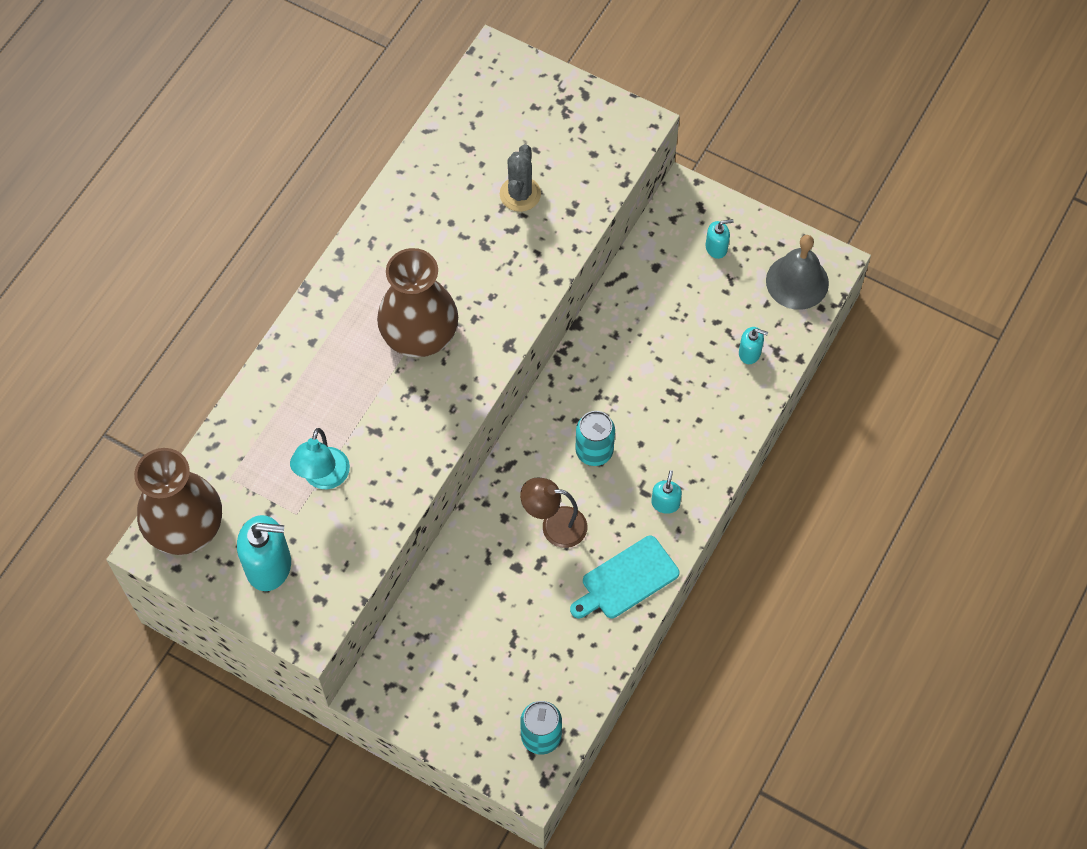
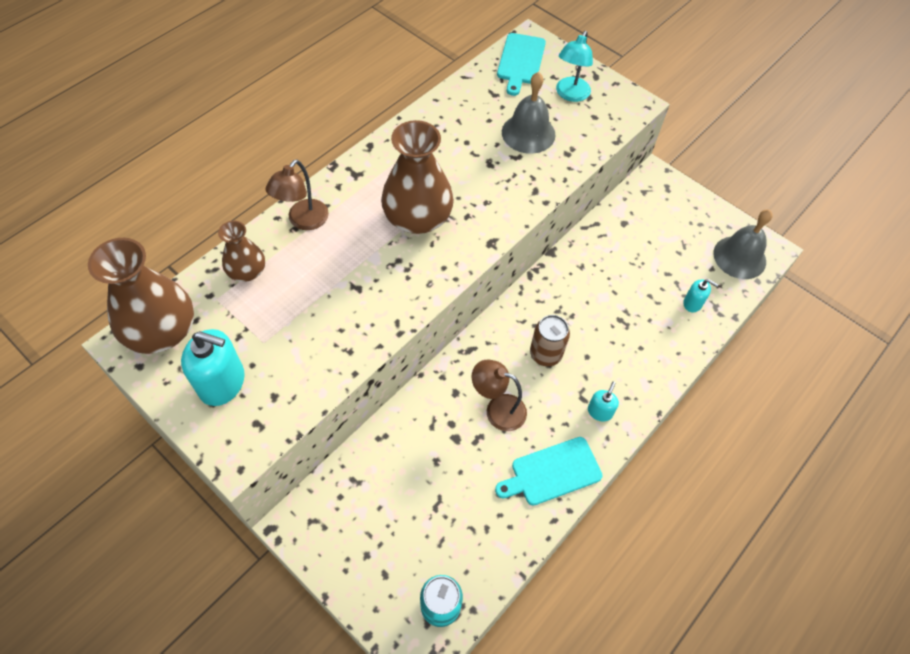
camera: 10 degrees right, 5 degrees down
turquoise lamp [290,428,350,489] -> turquoise lamp moved to [556,31,593,102]
grey cactus [500,144,541,212] -> grey bell [502,72,556,154]
turquoise can [575,411,615,466] -> brown can [530,315,570,366]
turquoise soap dispenser [706,219,734,259] -> none
none -> brown vase [218,221,265,282]
none -> brown lamp [265,160,329,230]
none -> turquoise cutting board [497,33,546,96]

